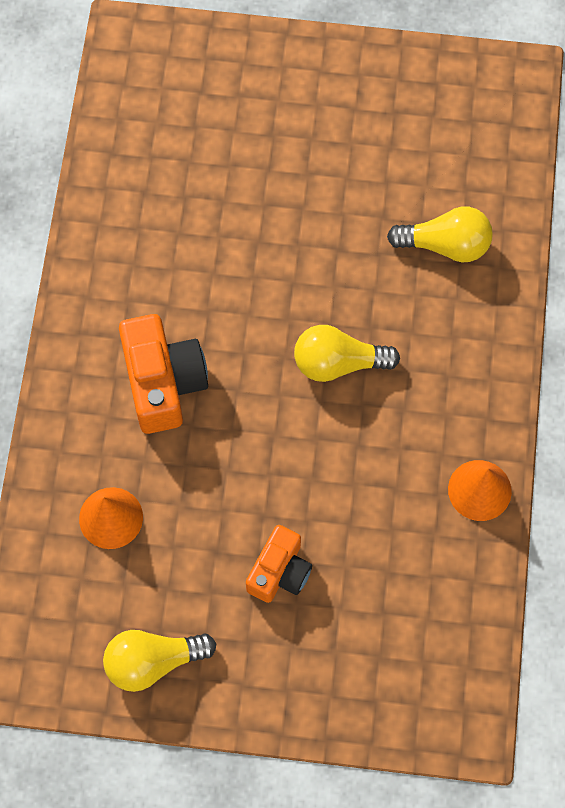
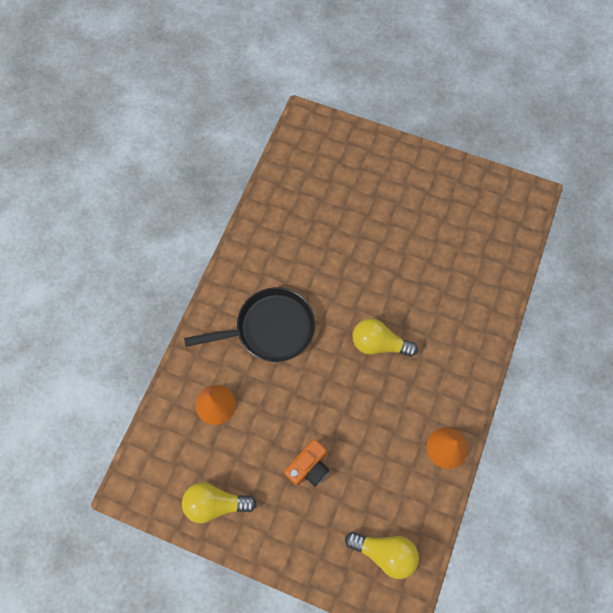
camera: 15 degrees right, 0 degrees up
orange camera [119,314,208,434] -> black pan [184,287,315,362]
yellow light bulb [387,206,493,263] -> yellow light bulb moved to [345,532,419,579]

